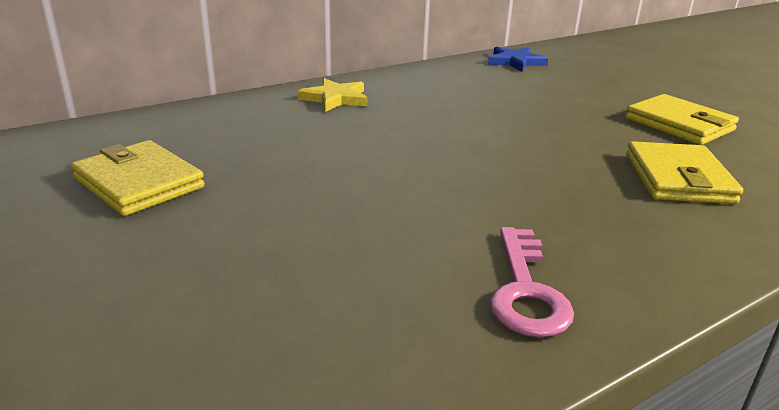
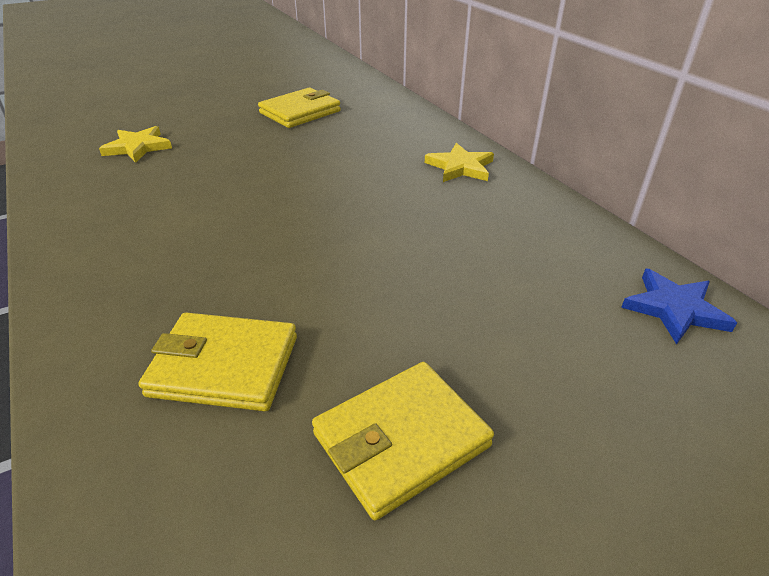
camera: 95 degrees right, 10 degrees up
pink key [490,227,574,337] -> none
none -> yellow star [99,126,172,163]

